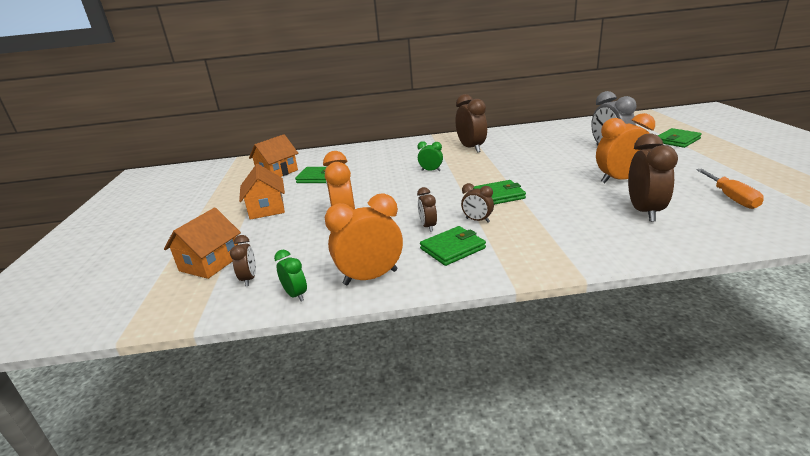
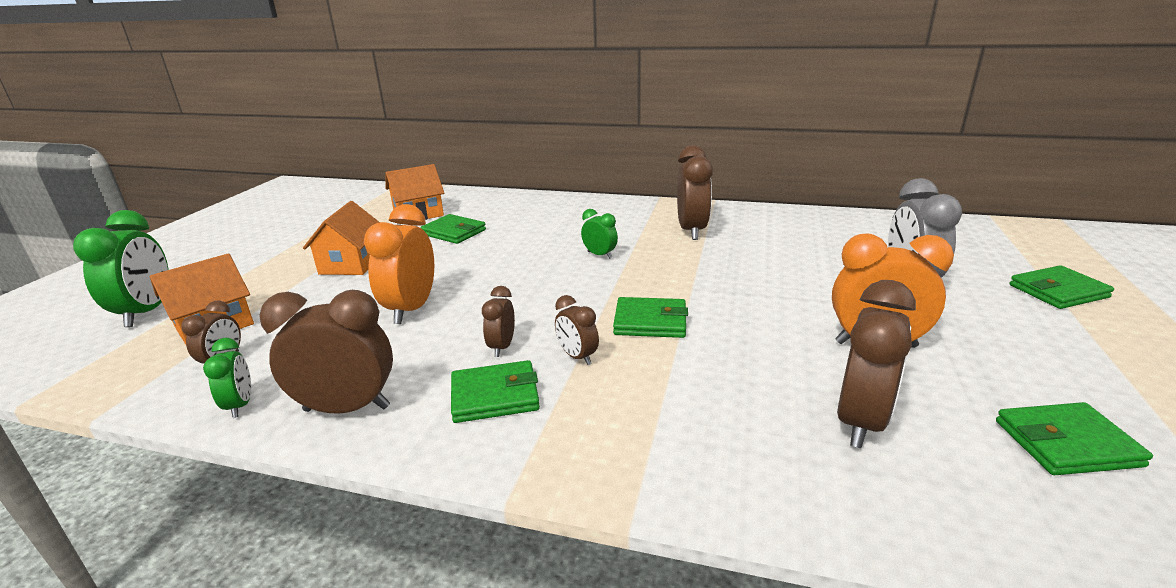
camera: 20 degrees right, 0 degrees up
orange clock [325,193,403,285] -> brown clock [259,290,393,414]
orange screwdriver [696,169,764,209] -> green wallet [996,402,1153,475]
none -> green clock [73,210,169,327]

